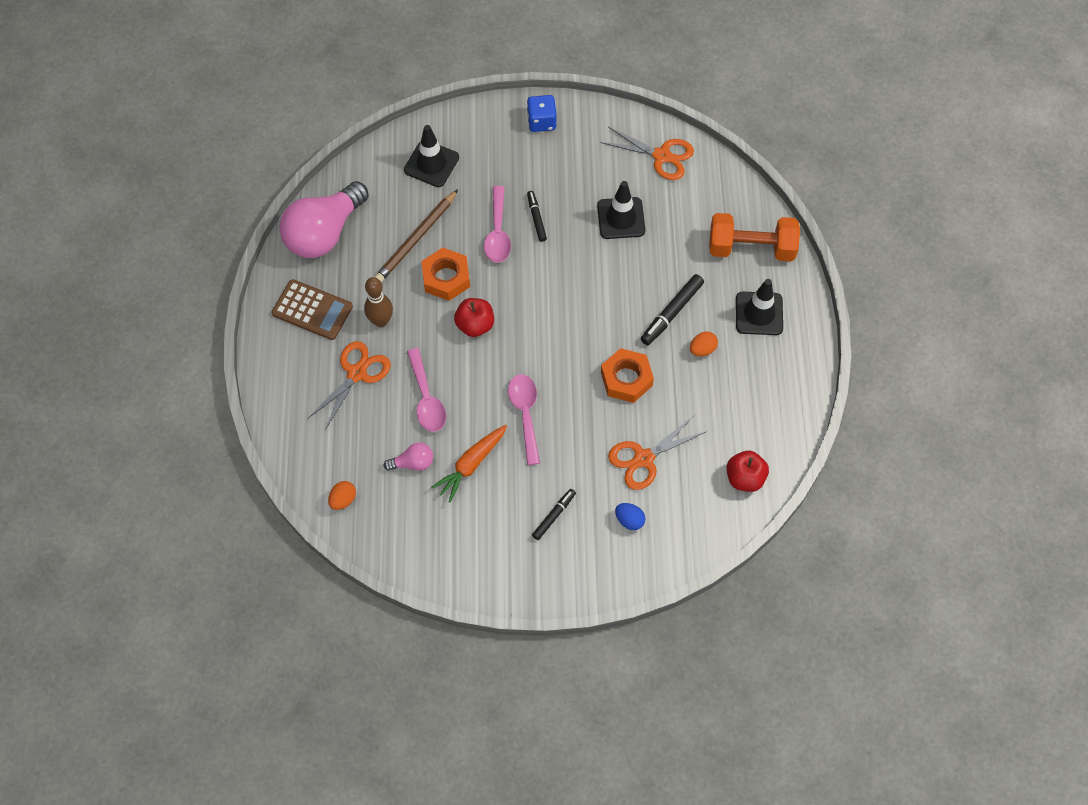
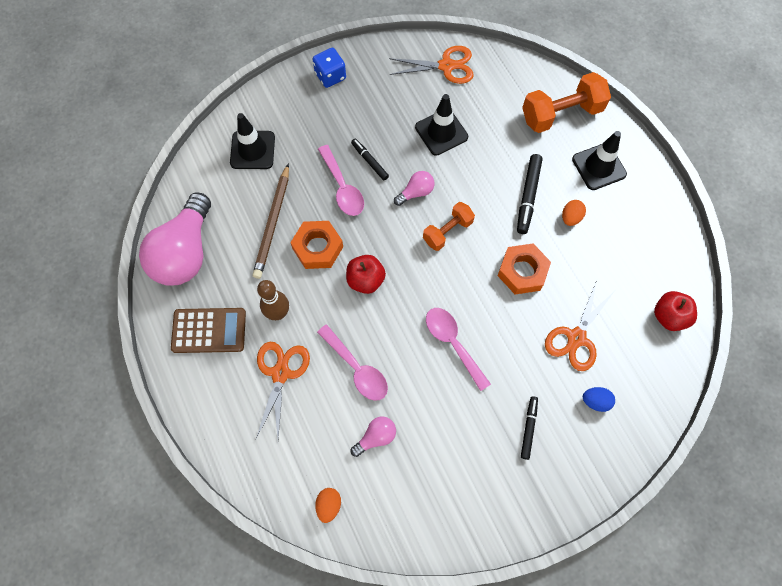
camera: 25 degrees left, 5 degrees up
orange carrot [431,425,507,503] -> none
none -> pink light bulb [394,171,435,206]
none -> orange dumbbell [423,202,475,251]

